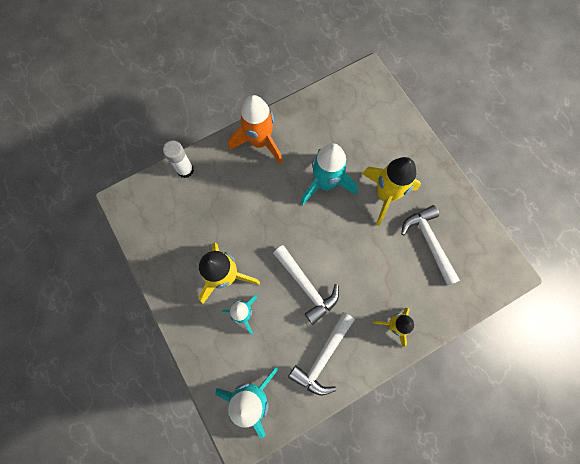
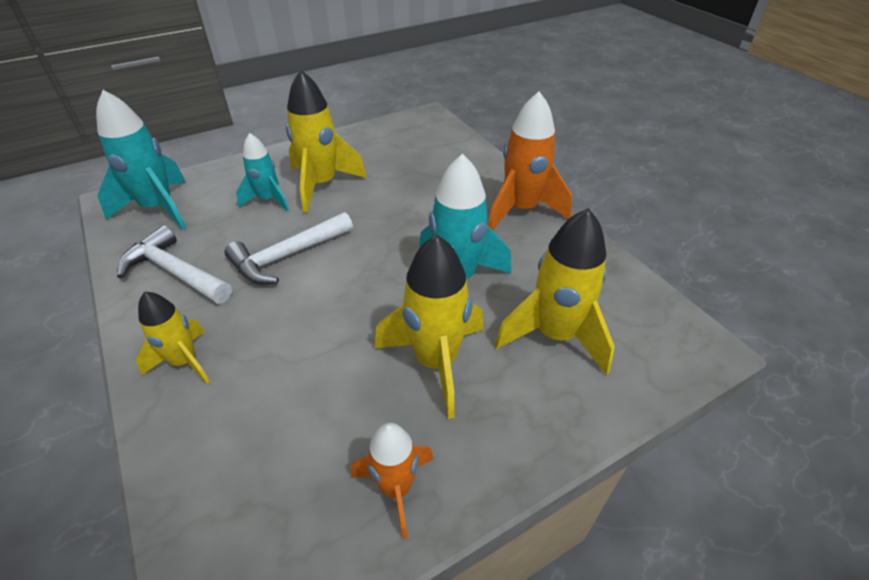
camera: 90 degrees right, 30 degrees down
white glue stick [163,141,194,178] -> none
white hammer [401,205,460,286] -> none
none -> orange rocket [351,423,433,539]
none -> yellow rocket [495,208,615,375]

